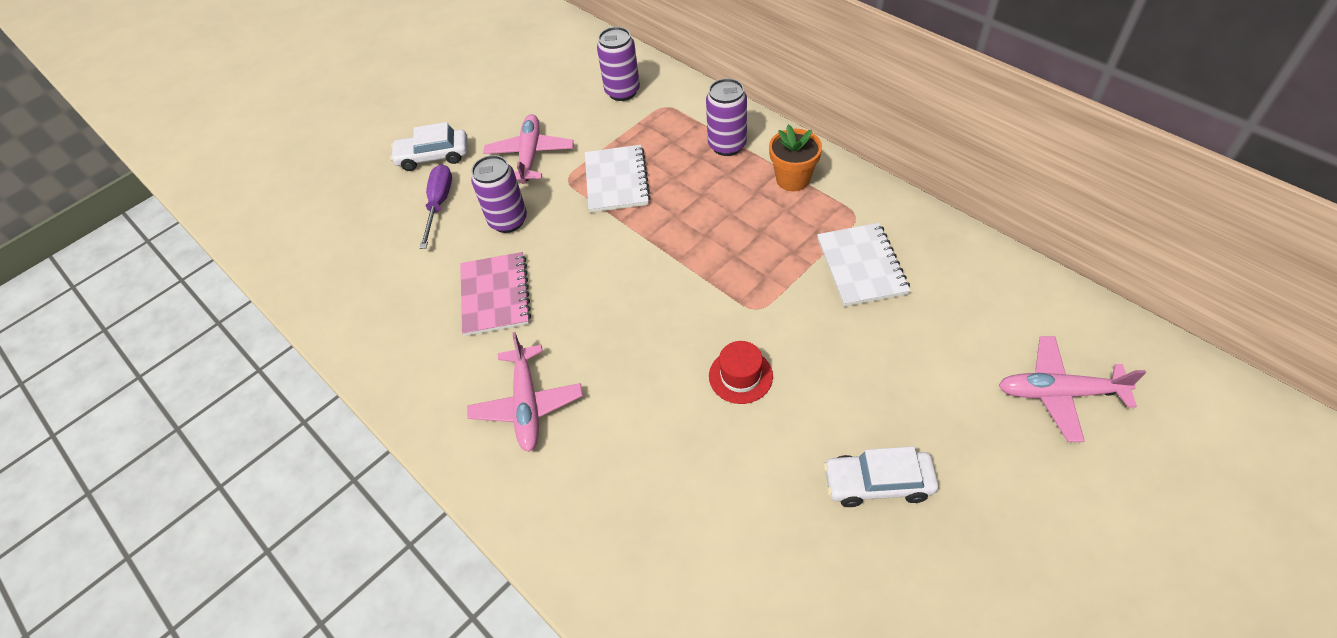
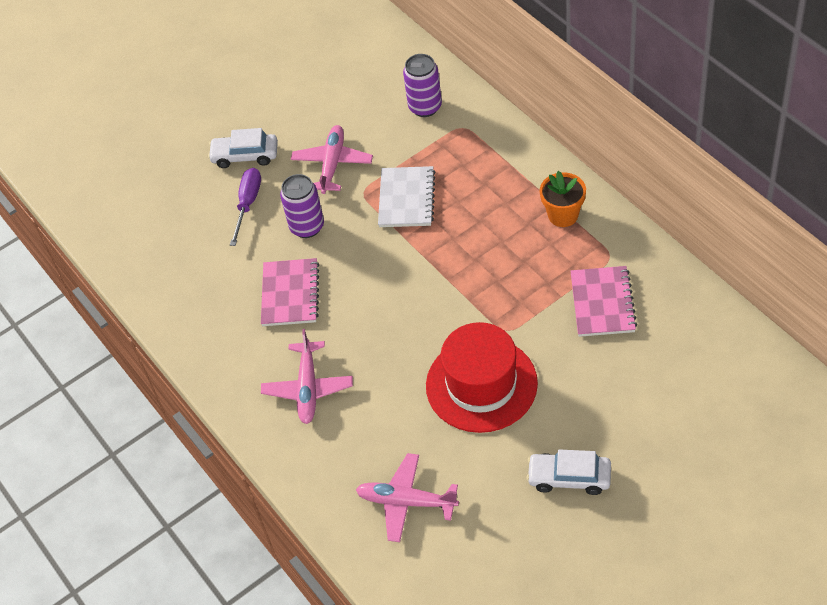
camera: 10 degrees right, 0 degrees up
purple can [706,78,747,156] -> none
red hat [709,341,773,404] -> red hat [426,322,538,433], size x2.14
white notebook [817,223,911,307] -> pink notebook [570,266,637,337]
pink plane [998,336,1146,442] -> pink plane moved to [356,453,459,542]

